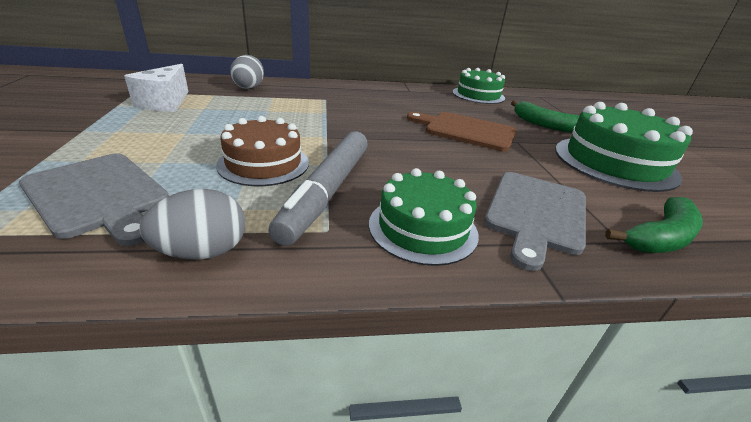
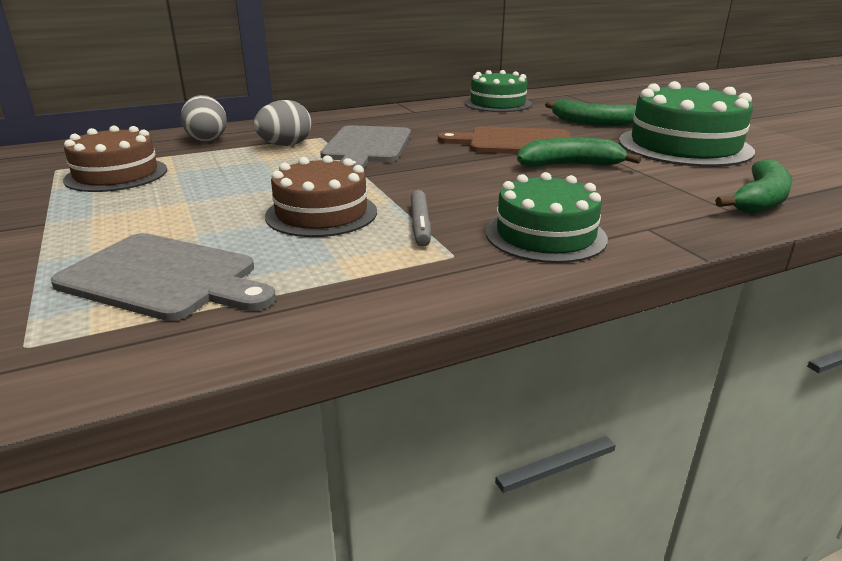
camera: 15 degrees left, 5 degrees down
white cheese [124,64,189,112] -> brown cake [63,126,167,192]
grey egg [139,189,245,260] -> grey egg moved to [254,100,312,146]
grey marker [268,131,368,246] -> grey marker [411,190,431,247], size x0.49
grey cutting board [484,172,586,271] -> grey cutting board moved to [320,125,411,168]
none -> green banana [517,137,642,167]

